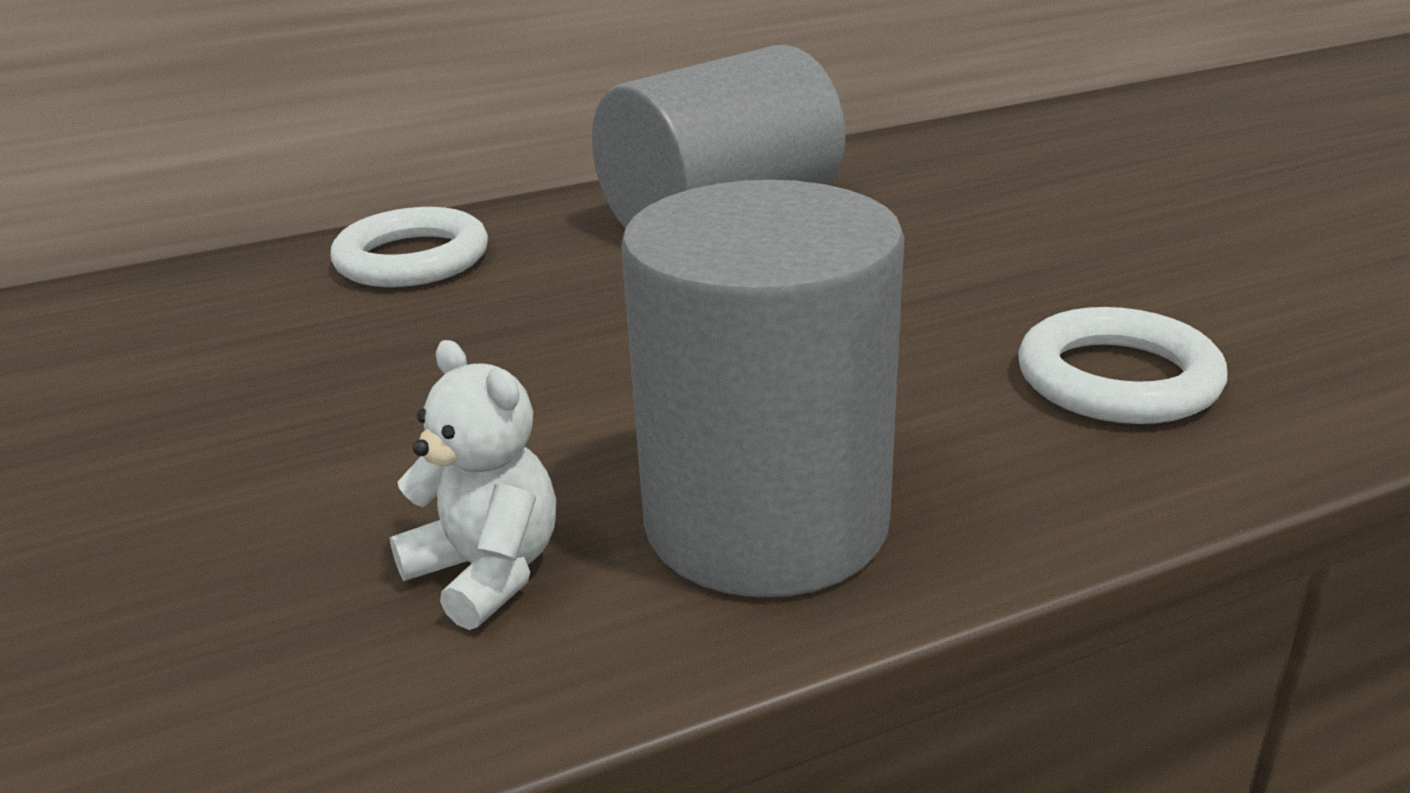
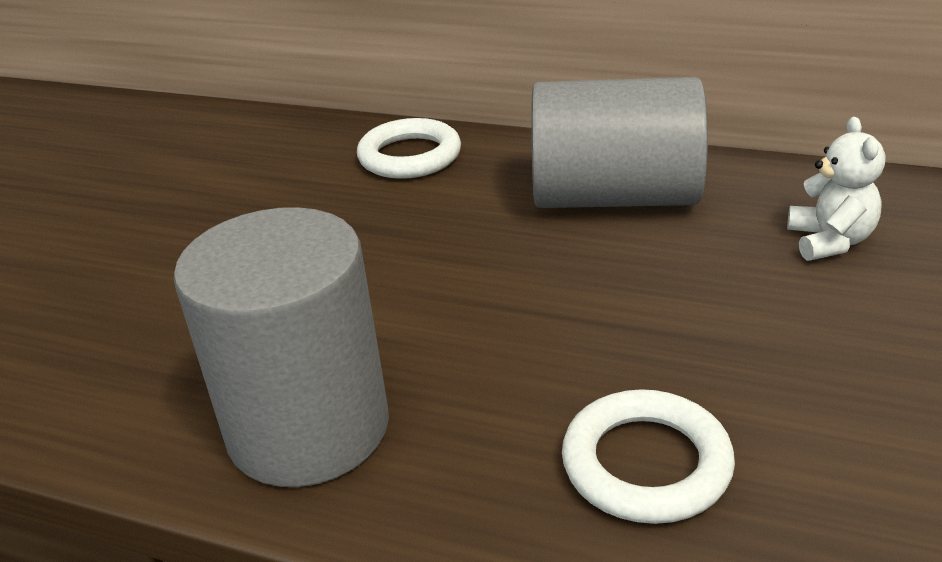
camera: 45 degrees right, 5 degrees up
white teddy bear [390,340,556,630] -> white teddy bear moved to [787,117,885,261]

